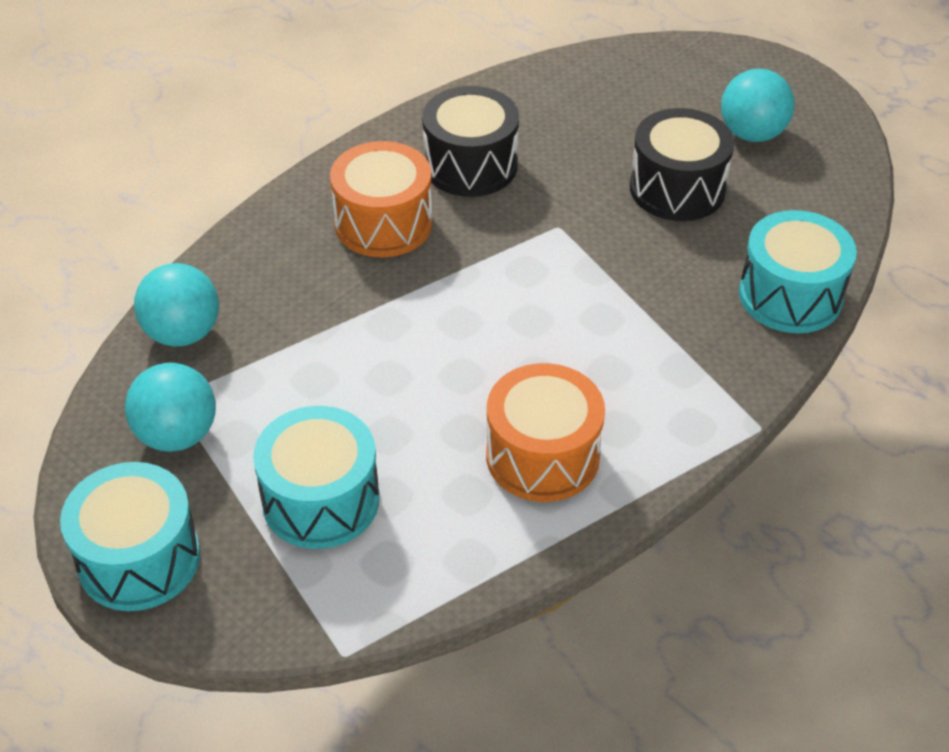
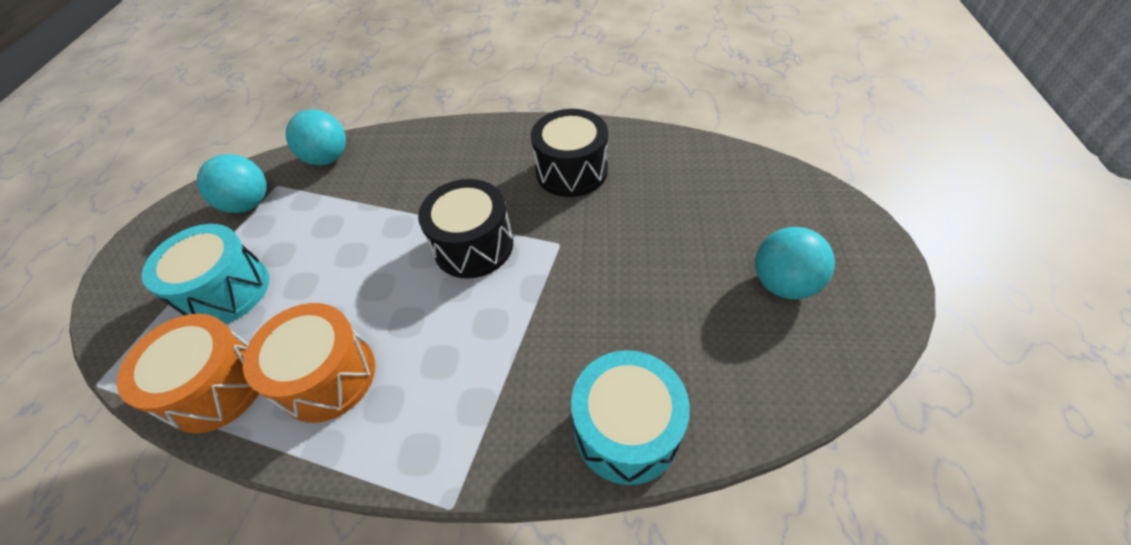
camera: 55 degrees right, 5 degrees up
turquoise drum [60,462,200,611] -> none
orange drum [330,141,433,257] -> orange drum moved to [117,314,259,433]
black drum [630,108,734,221] -> black drum moved to [418,179,513,279]

